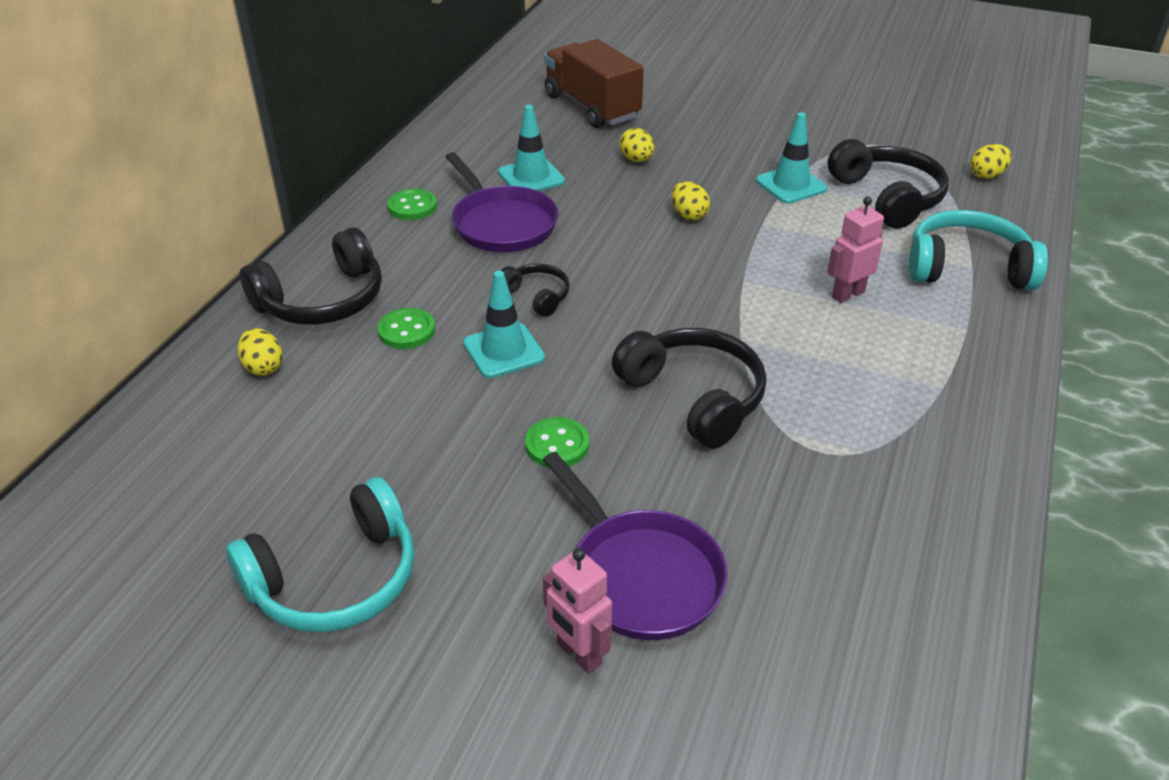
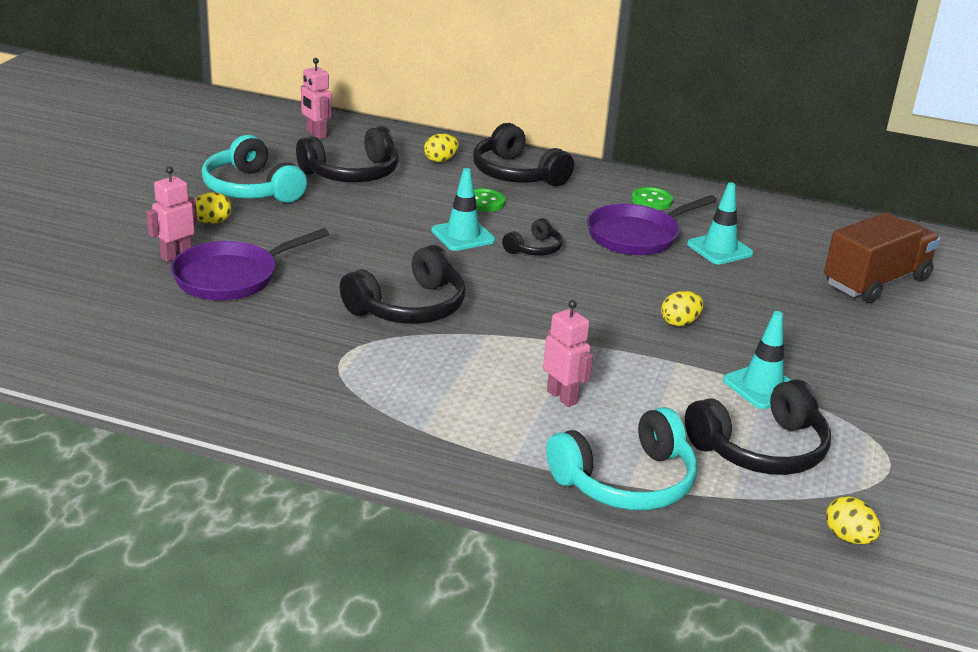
camera: 85 degrees right, 10 degrees down
green button [525,417,589,467] -> none
yellow egg [620,128,654,162] -> yellow egg moved to [195,192,232,224]
turquoise headphones [909,210,1048,290] -> turquoise headphones turned 60 degrees clockwise [546,407,697,510]
none -> black headphones [296,126,399,182]
none -> pink robot [301,58,332,139]

